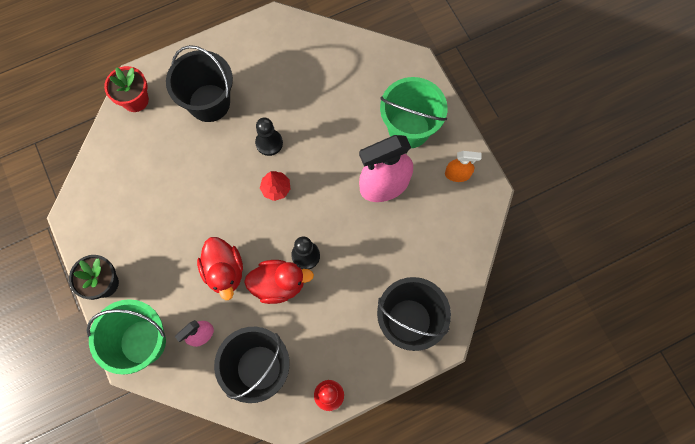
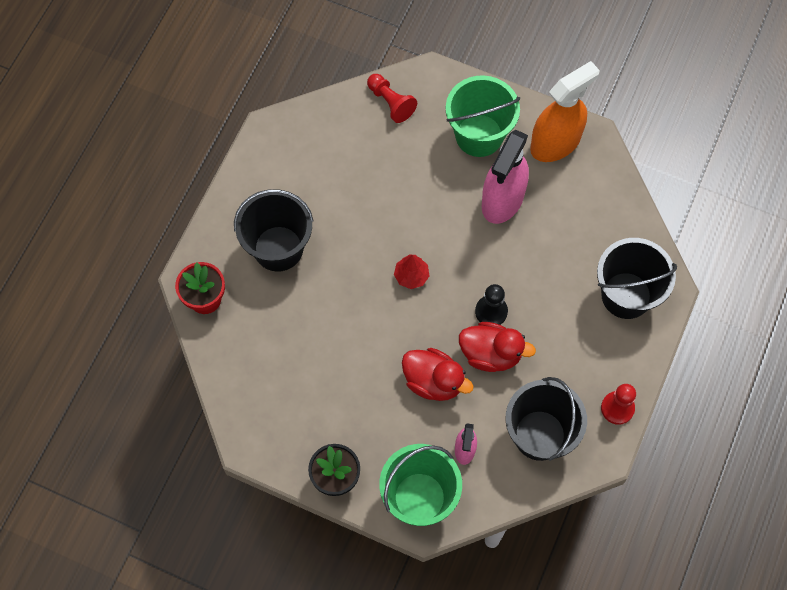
camera: 40 degrees left, 5 degrees down
red duck [244,260,314,304] -> red duck turned 60 degrees clockwise [459,322,536,372]
black pawn [255,118,283,156] -> none
orange spray bottle [445,151,482,182] -> orange spray bottle [530,61,600,162], size x1.99
none -> red pawn [367,74,417,123]

